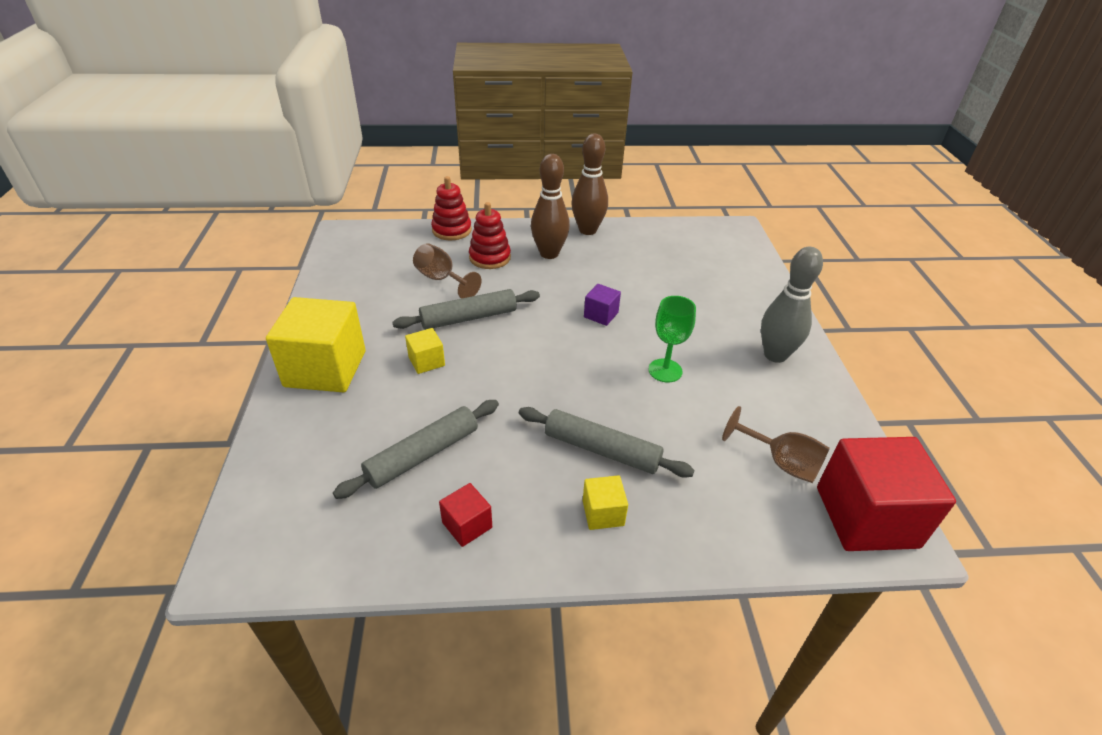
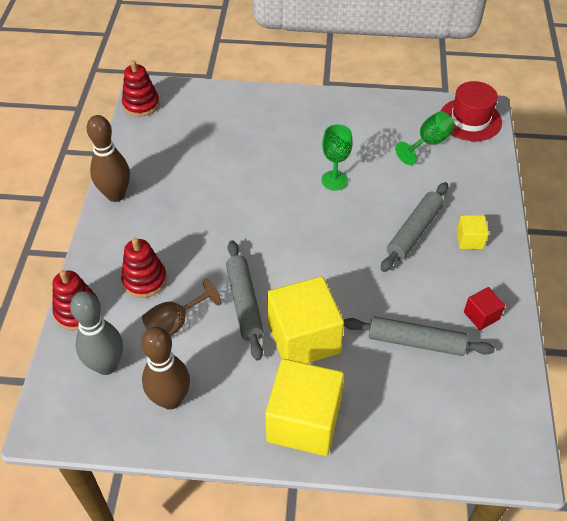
camera: 80 degrees left, 10 degrees up
grey rolling pin [333,400,499,499] -> grey rolling pin turned 45 degrees counterclockwise [344,316,495,356]
yellow cube [405,328,445,374] -> yellow cube [267,276,344,364], size x2.17
brown bowling pin [531,154,570,259] -> brown bowling pin moved to [141,327,190,410]
purple cube [584,284,621,326] -> none
brown goblet [722,406,830,483] -> green goblet [395,111,455,165]
grey bowling pin [761,247,823,363] -> grey bowling pin moved to [70,291,123,375]
red cube [817,437,956,551] -> red hat [441,81,502,141]
none -> red stacking toy [122,60,160,117]

